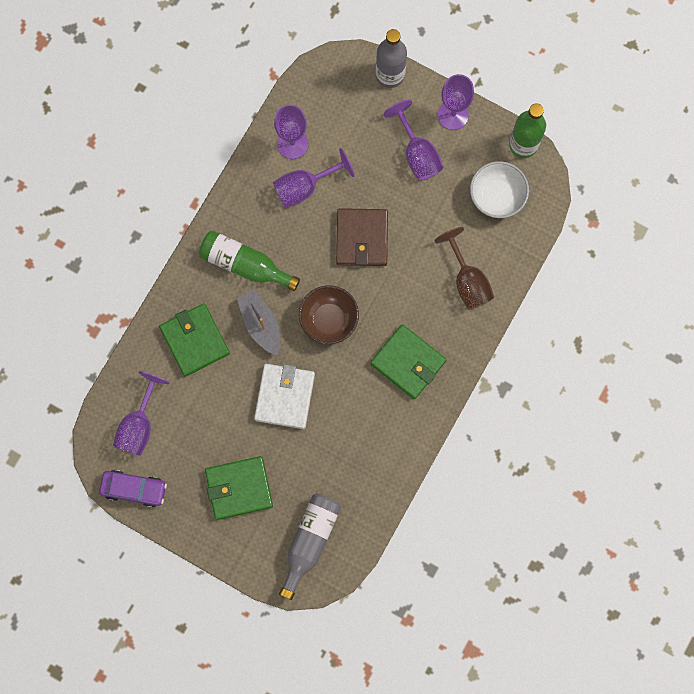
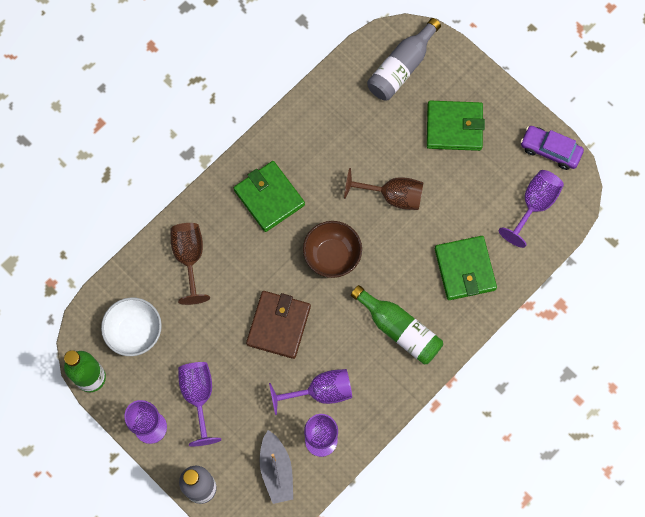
camera: 165 degrees left, 5 degrees down
grey boat [237,290,280,356] -> grey boat moved to [260,430,293,504]
white wallet [254,364,315,429] -> brown goblet [344,168,423,210]

